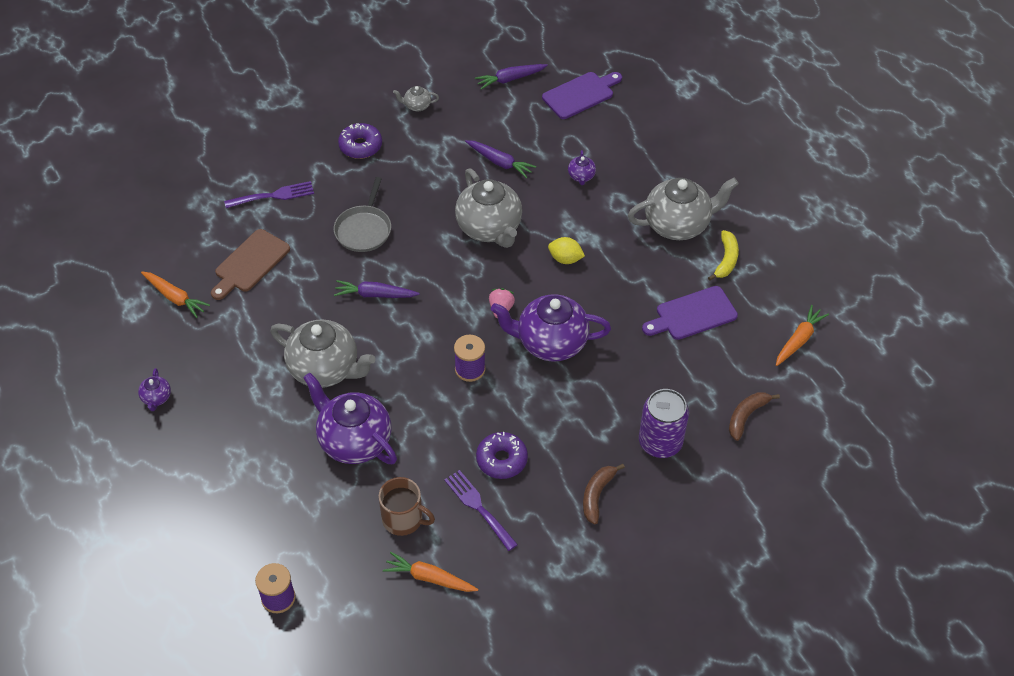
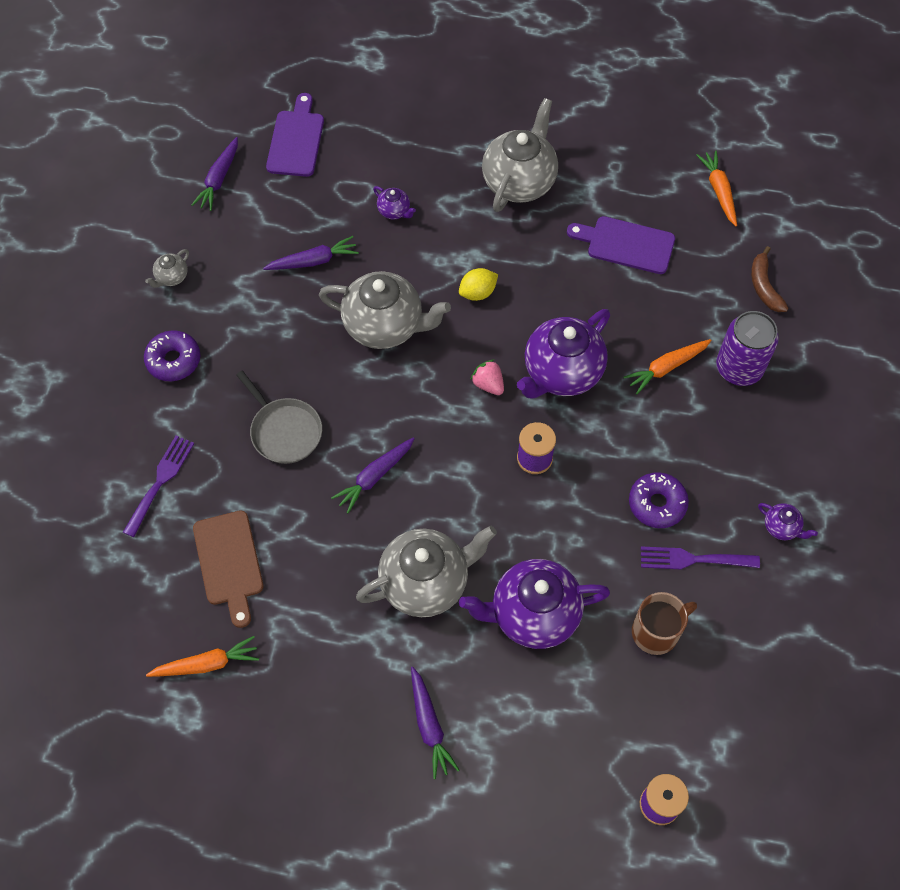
camera: 50 degrees left, 10 degrees up
purple teapot [138,368,171,411] -> purple teapot moved to [758,503,818,540]
orange carrot [383,552,478,592] -> orange carrot moved to [624,339,711,394]
brown banana [583,464,625,524] -> none
purple cutting board [642,286,738,340] -> purple cutting board turned 90 degrees clockwise [567,216,675,274]
yellow banana [708,230,739,281] -> none
none -> purple carrot [411,667,459,779]

